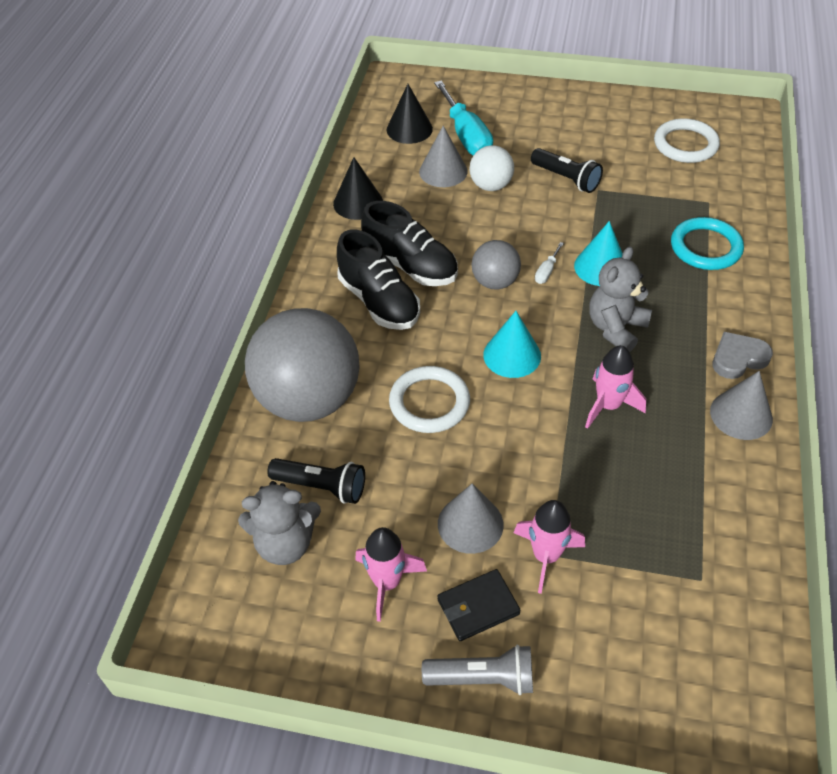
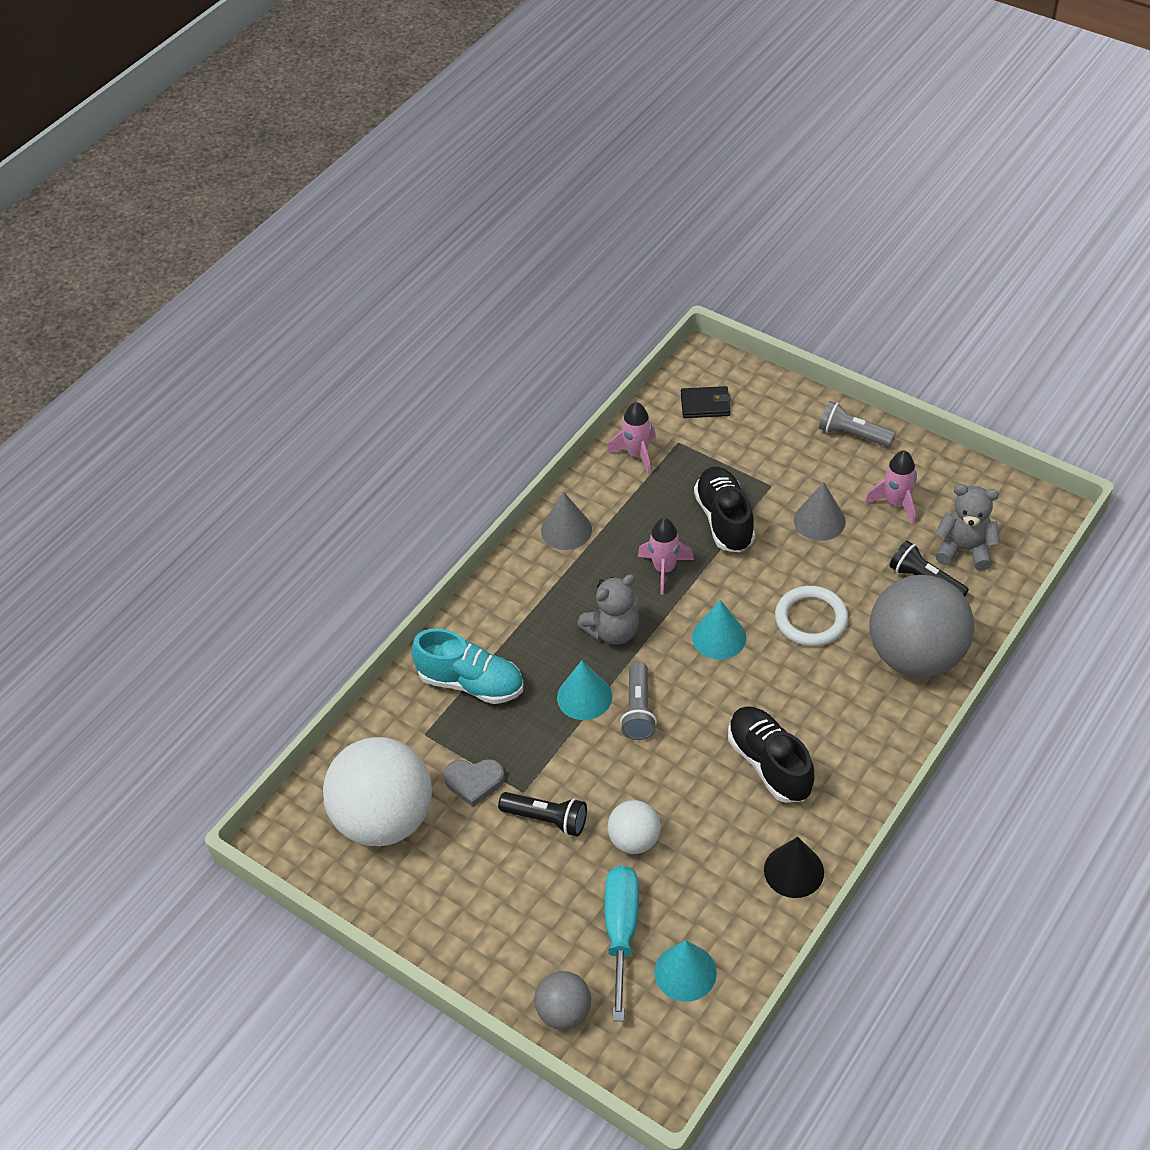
camera: 155 degrees left, 0 degrees up
black shoe [337,230,420,330] -> black shoe moved to [694,467,755,552]
black cone [387,84,433,144] -> turquoise cone [654,940,717,1002]
grey cone [419,126,468,187] -> none
black wallet [438,569,521,641] -> black wallet moved to [681,386,731,418]
grey ball [472,240,521,290] -> grey ball moved to [534,971,591,1030]
pink rocket [514,500,585,594] -> pink rocket moved to [607,402,656,475]
black flashlight [531,148,603,193] -> black flashlight turned 135 degrees clockwise [498,792,587,836]
white screwdriver [535,242,564,284] -> grey flashlight [620,662,657,740]
white ring [654,118,720,163] -> white ball [323,737,432,846]
turquoise ring [671,217,744,270] -> turquoise shoe [411,629,524,704]
grey heart [713,332,773,379] -> grey heart moved to [443,759,504,807]

